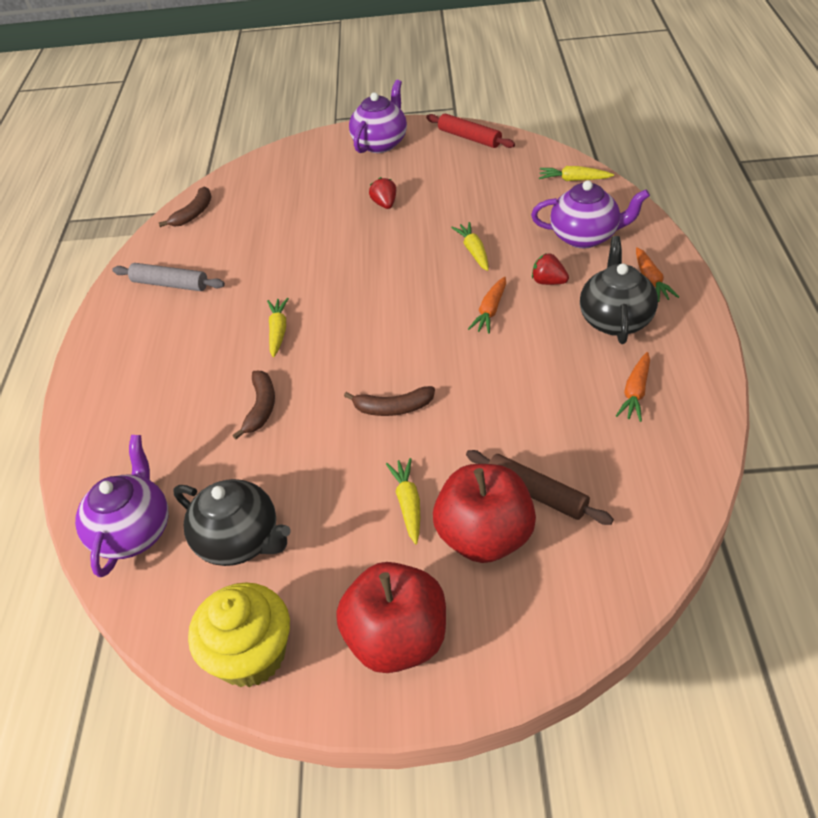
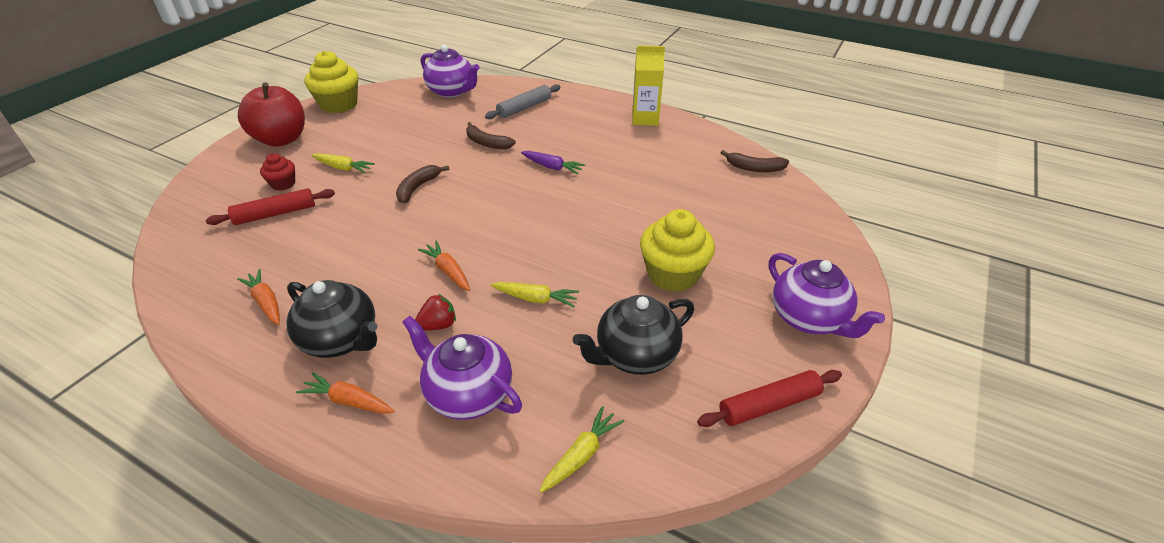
camera: 115 degrees right, 5 degrees down
grey rolling pin [112,263,225,291] -> grey rolling pin moved to [485,84,561,119]
brown banana [159,187,212,227] -> brown banana turned 45 degrees counterclockwise [720,150,789,172]
black teapot [173,479,291,566] -> black teapot moved to [573,295,694,375]
yellow carrot [267,298,289,357] -> purple carrot [521,151,585,174]
red strawberry [369,177,396,209] -> yellow cupcake [640,209,715,292]
red apple [433,464,536,563] -> red cupcake [260,153,295,191]
brown rolling pin [466,450,614,525] -> red rolling pin [206,188,335,225]
purple teapot [531,180,650,248] -> purple teapot turned 90 degrees clockwise [402,316,522,420]
none -> yellow carton [632,45,665,126]

